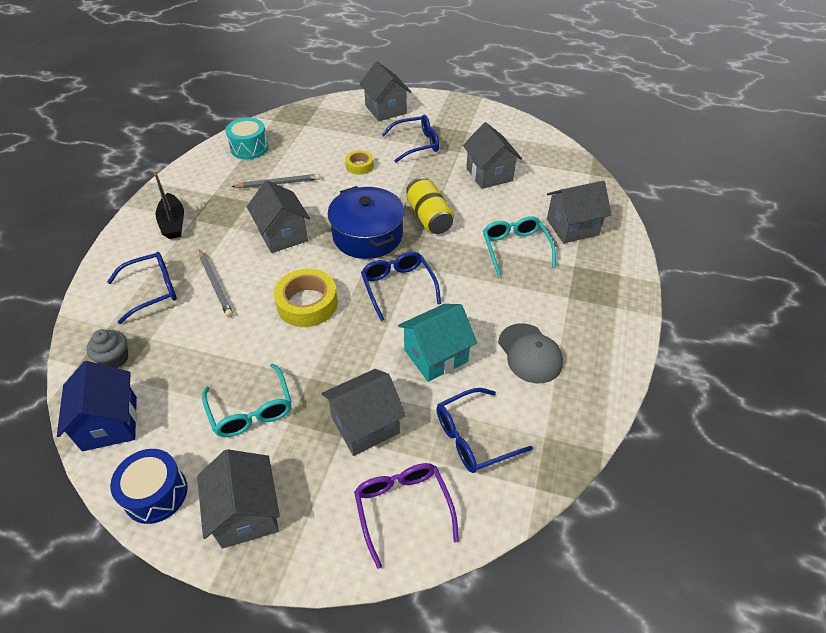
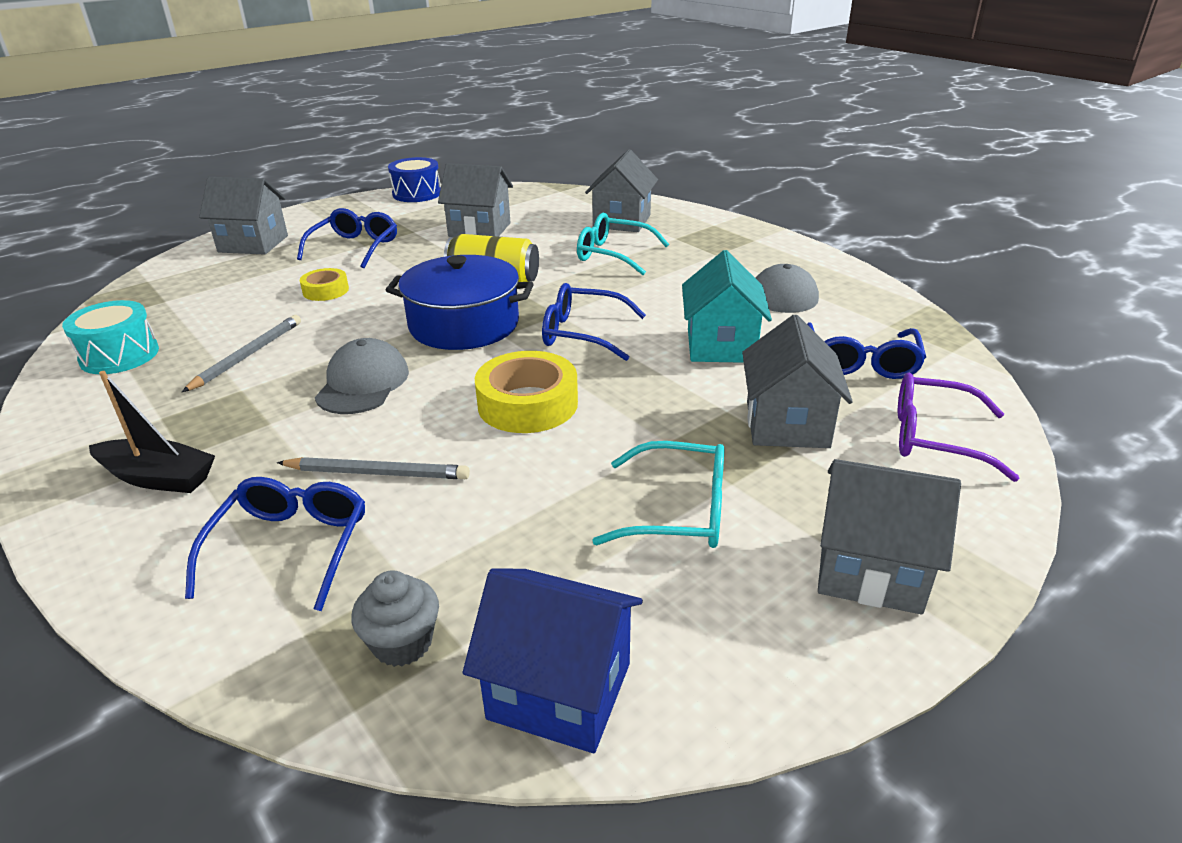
camera: 55 degrees left, 15 degrees down
blue drum [110,449,188,524] -> blue drum moved to [388,157,441,202]
grey house [247,180,310,253] -> grey cap [315,338,409,414]

